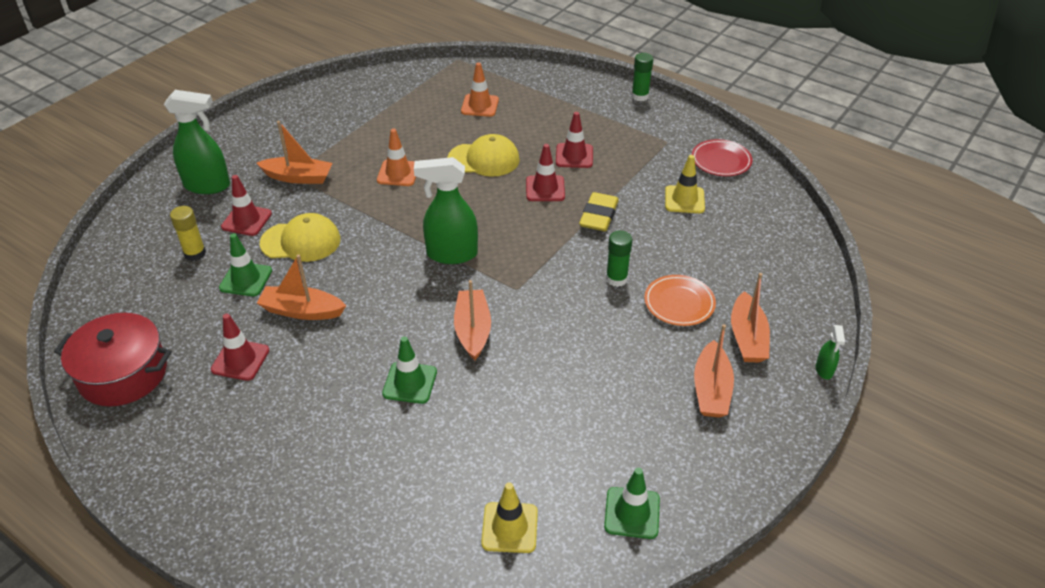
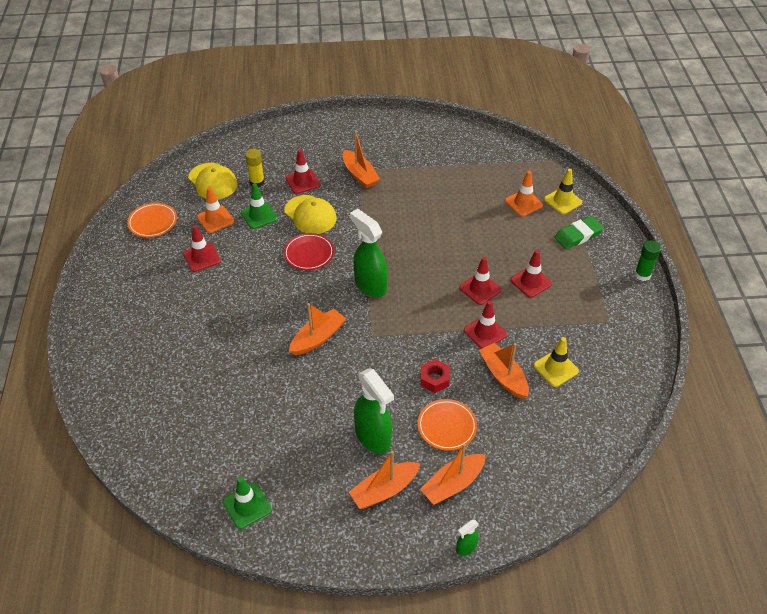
camera: 50 degrees right, 5 degrees up
red pot [54,313,172,406] -> orange plate [127,203,177,237]
green spray bottle [164,90,230,194] -> green spray bottle moved to [354,368,394,454]
orange boat [257,255,346,320] -> orange boat moved to [479,343,529,399]
orange traffic cone [377,129,416,186] -> orange traffic cone moved to [197,187,234,233]
green traffic cone [382,336,437,404] -> none
yellow cap [447,134,520,177] -> yellow cap moved to [188,163,238,200]
yellow traffic cone [481,482,538,553] -> yellow traffic cone moved to [544,169,582,214]
yellow eraser [579,192,619,231] -> red traffic cone [464,301,507,349]
green glue stick [606,231,632,287] -> red nut [421,359,450,393]
red plate [692,139,753,176] -> red plate moved to [284,233,334,270]
none -> green eraser [555,216,604,249]

